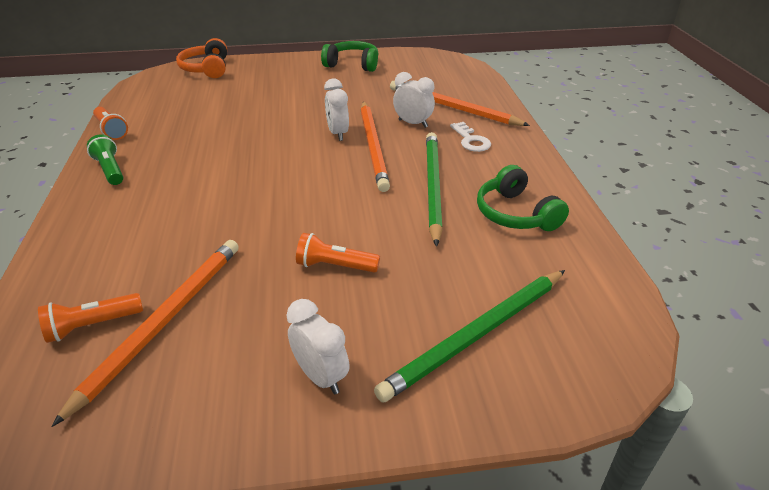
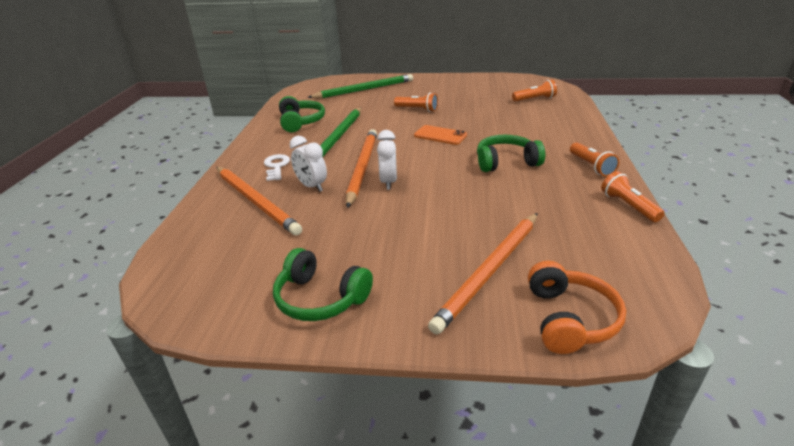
camera: 165 degrees left, 5 degrees down
orange pencil [51,240,239,427] -> orange pencil moved to [428,213,538,334]
green flashlight [87,134,123,185] -> orange flashlight [570,142,620,177]
white clock [286,299,350,394] -> none
none -> orange phone [414,125,467,145]
none -> green headphones [477,135,545,172]

